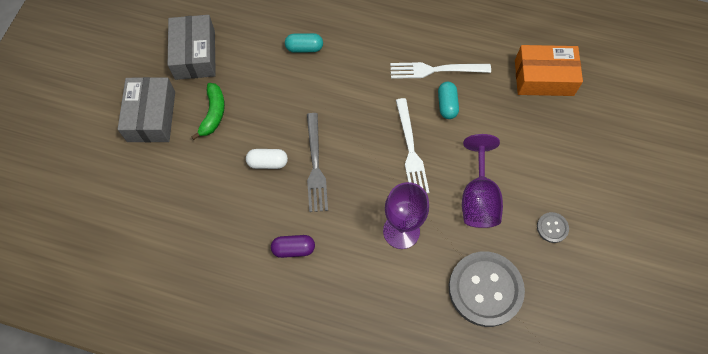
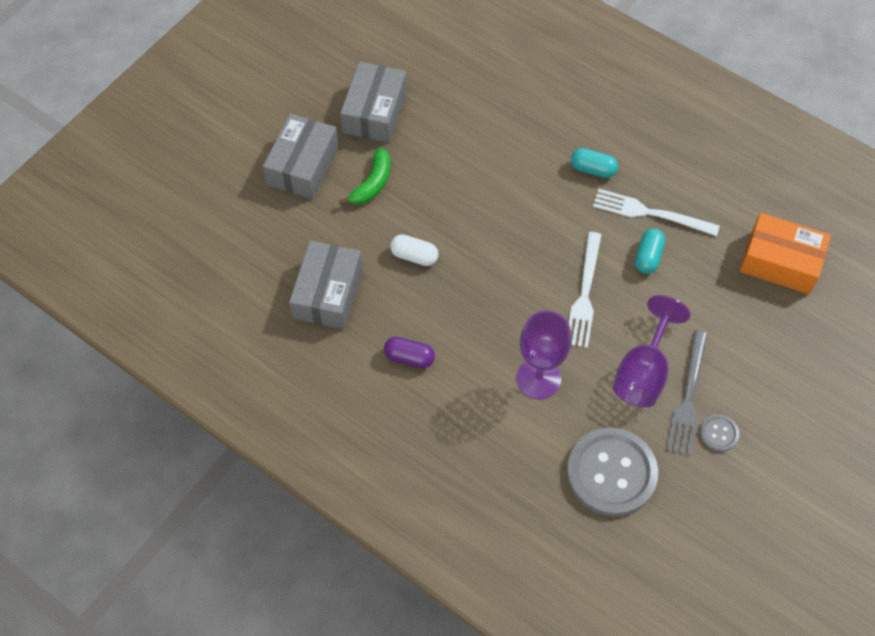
camera: 20 degrees right, 5 degrees down
turquoise capsule [285,33,323,53] -> turquoise capsule moved to [571,148,618,178]
grey fork [307,113,328,212] -> grey fork moved to [666,330,708,456]
none -> grey box [289,240,363,329]

